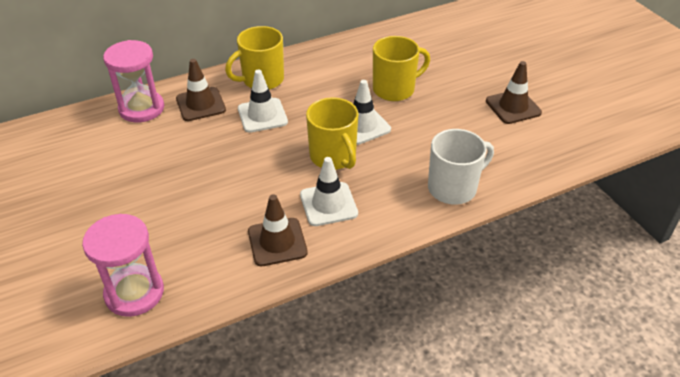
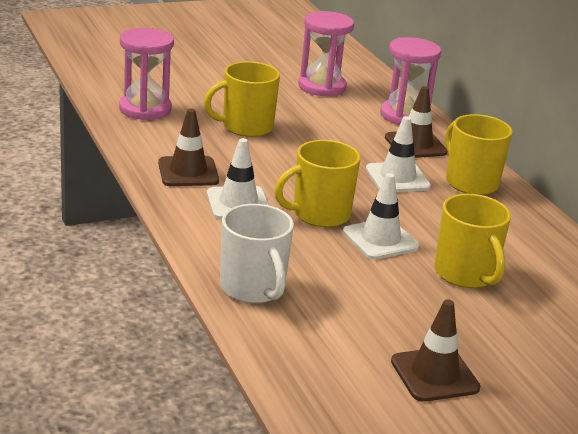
camera: 90 degrees right, 15 degrees down
none -> yellow mug [204,61,280,137]
none -> pink hourglass [298,11,354,97]

